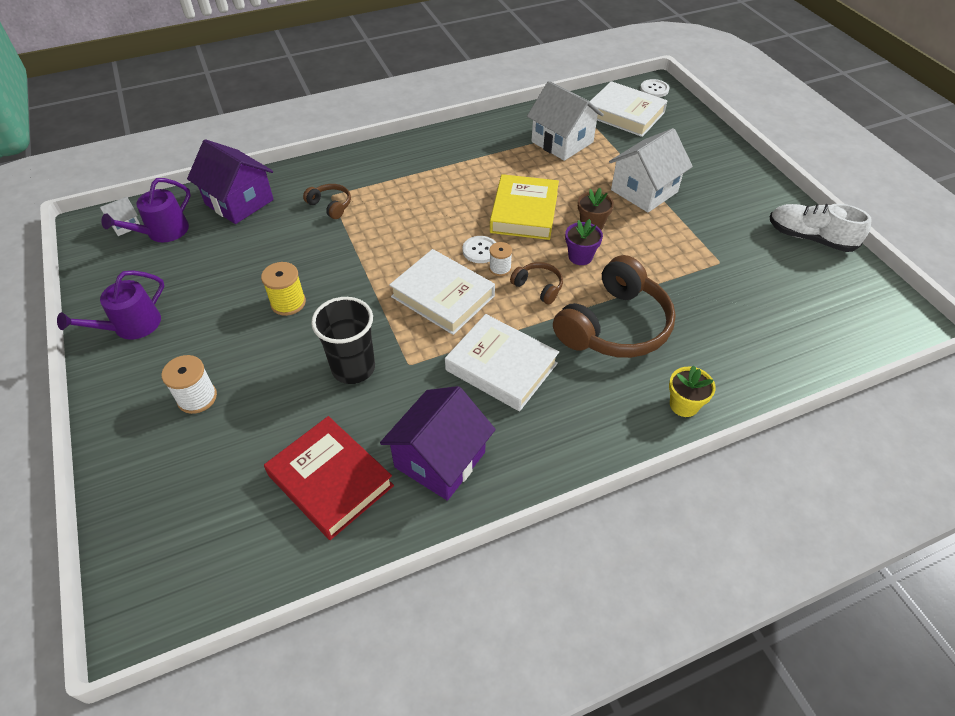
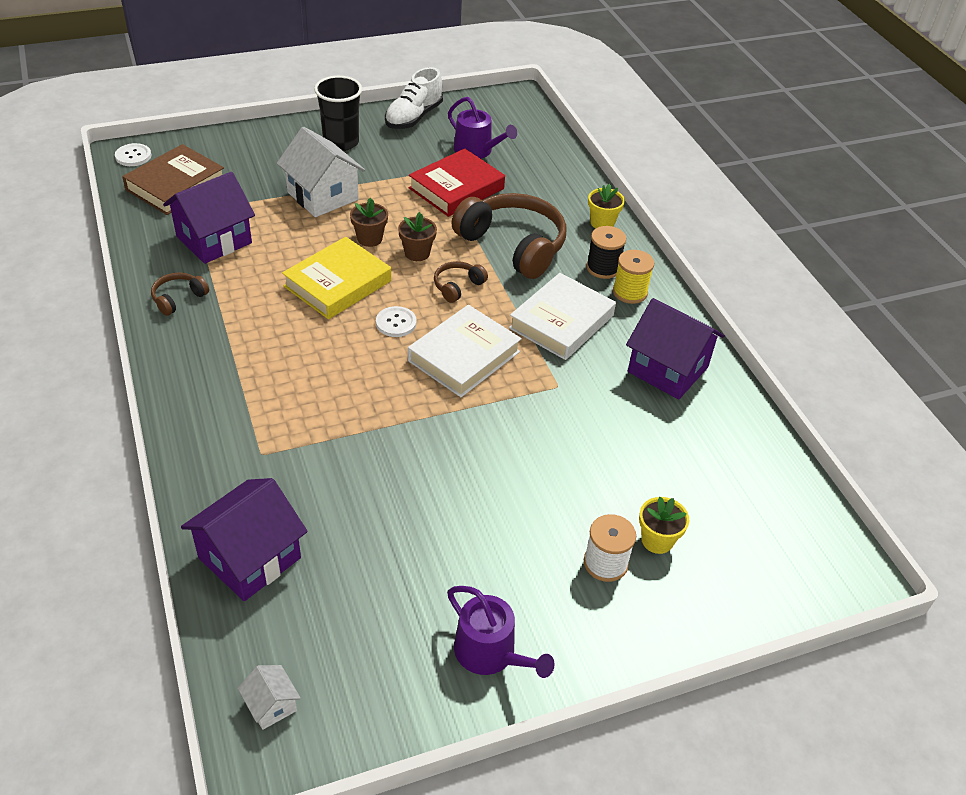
camera: 90 degrees left, 5 degrees down
purple watering can [101,178,191,242] -> purple watering can moved to [448,97,517,159]
yellow spool [261,262,306,316] -> yellow spool moved to [613,250,654,304]
red book [264,416,394,540] -> red book moved to [409,148,505,217]
brown headphones [303,184,351,219] -> brown headphones moved to [151,272,209,316]
black cup [311,297,375,384] -> black cup moved to [314,76,362,151]
white spool [489,242,512,276] -> none
yellow book [490,174,559,240] -> yellow book turned 60 degrees counterclockwise [282,237,391,319]
white house [527,81,604,161] -> purple house [163,172,255,264]
purple flower pot [565,219,603,265] -> brown flower pot [398,212,437,261]
white book [589,81,668,137] -> brown book [122,144,224,215]
none -> black spool [586,226,626,279]
none -> yellow flower pot [639,497,689,554]

